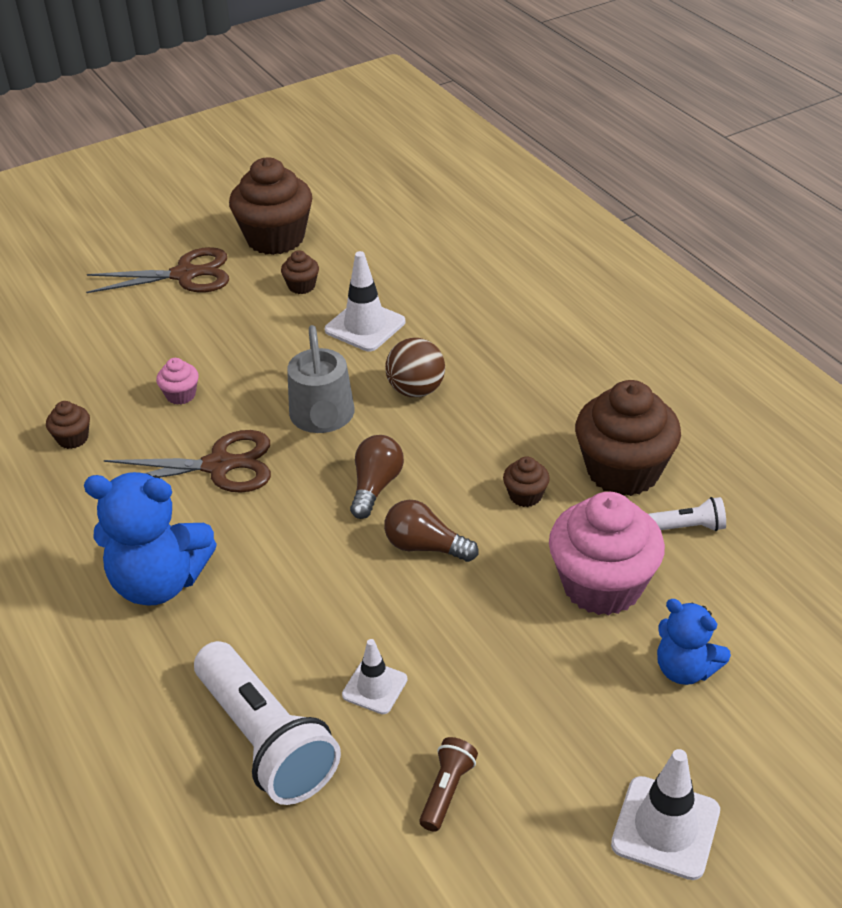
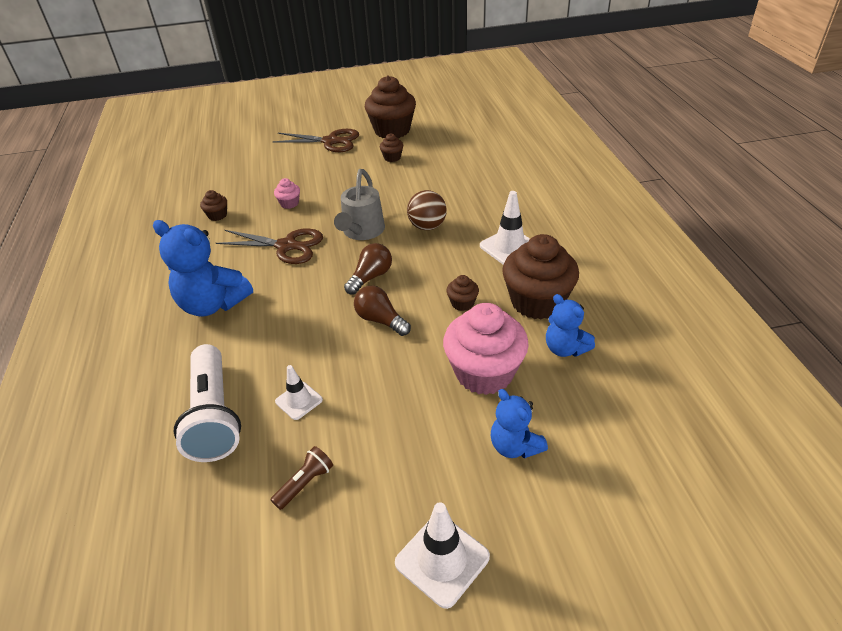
camera: 20 degrees right, 0 degrees up
white traffic cone [325,251,405,351] -> white traffic cone moved to [480,191,530,265]
white flashlight [649,497,726,531] -> blue teddy bear [546,294,595,357]

